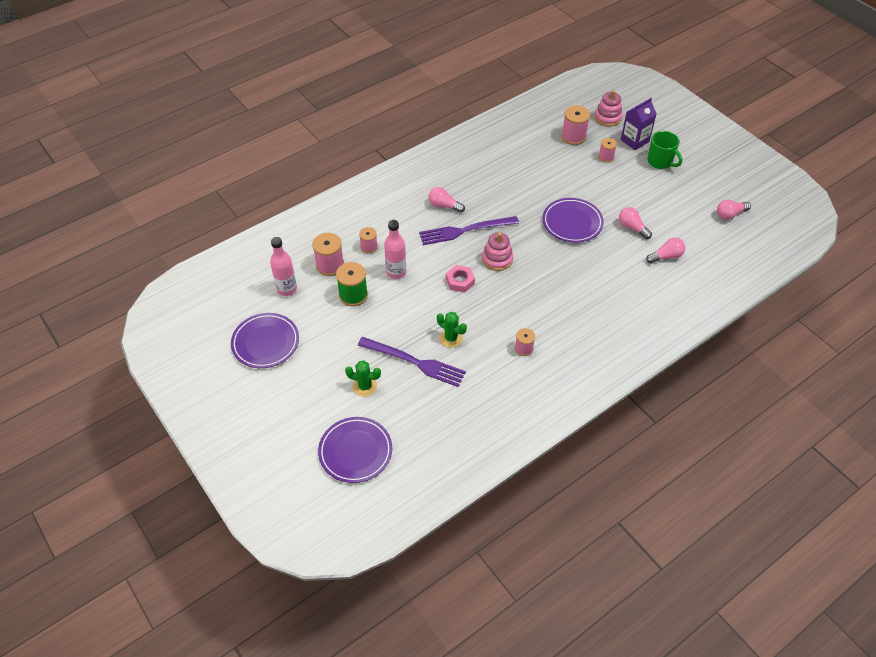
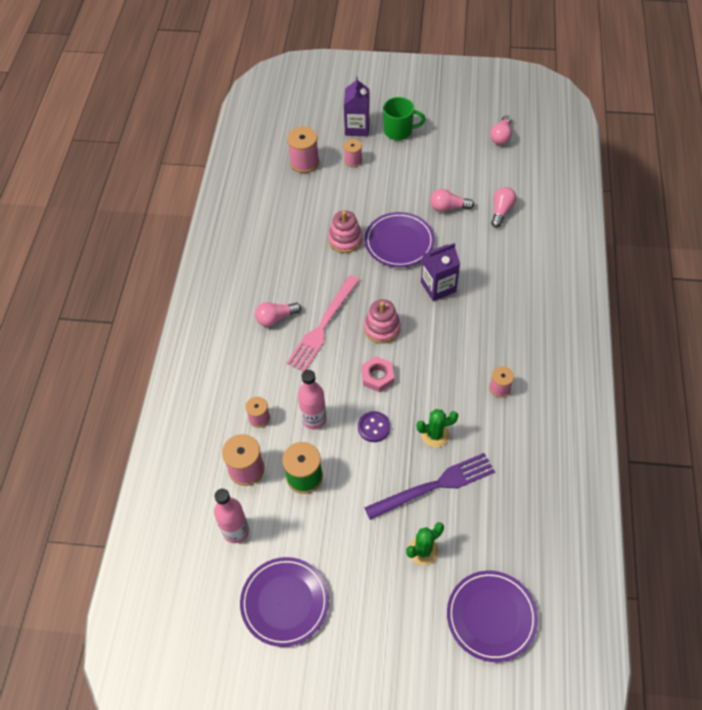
camera: 45 degrees left, 5 degrees up
purple fork [419,216,519,245] -> pink fork [287,275,360,372]
pink stacking toy [595,90,622,127] -> pink stacking toy moved to [328,210,363,253]
none -> purple button [358,411,390,442]
none -> purple carton [421,243,460,301]

